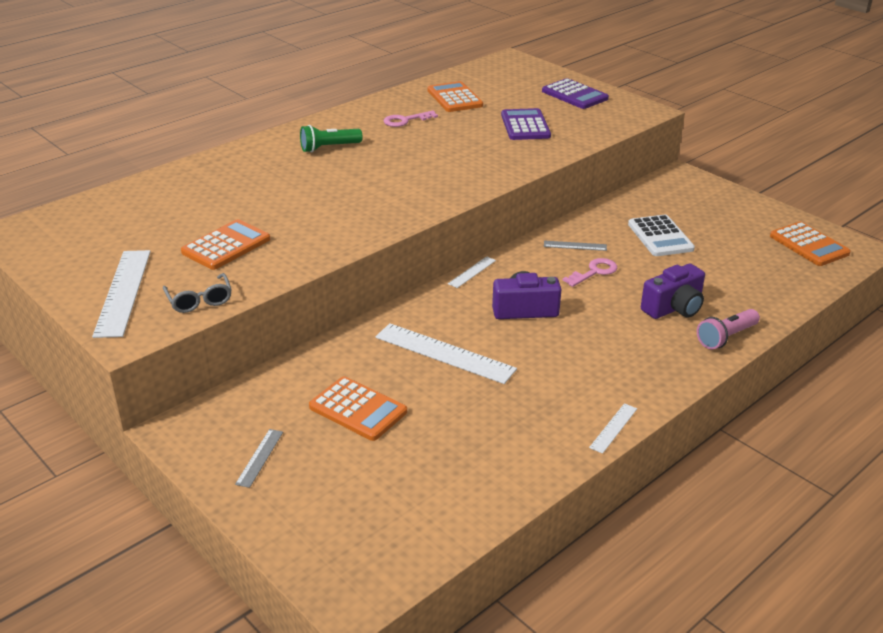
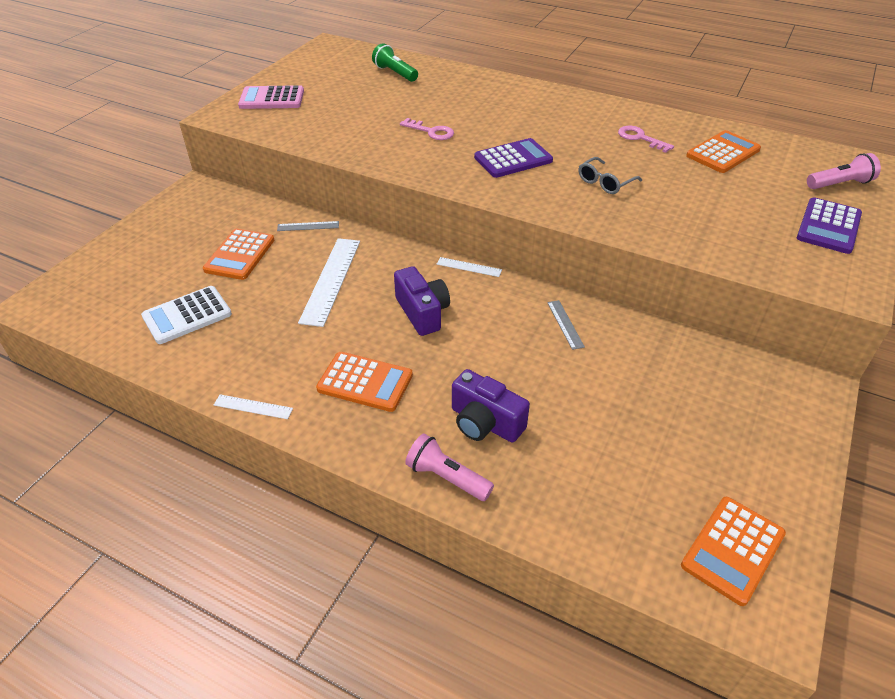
camera: 70 degrees right, 10 degrees up
white ruler [92,250,151,338] -> pink calculator [238,85,304,109]
grey glasses [163,273,232,313] -> grey glasses moved to [579,157,642,194]
orange calculator [181,219,270,270] -> orange calculator moved to [316,352,413,412]
grey ruler [235,429,283,488] -> grey ruler moved to [277,221,339,231]
green flashlight [300,125,363,153] -> green flashlight moved to [372,43,418,82]
purple calculator [501,108,551,140] -> purple calculator moved to [474,138,553,178]
pink key [563,258,617,287] -> pink key moved to [400,118,454,140]
white calculator [628,215,695,256] -> white calculator moved to [141,286,232,344]
none -> pink flashlight [807,153,881,189]

